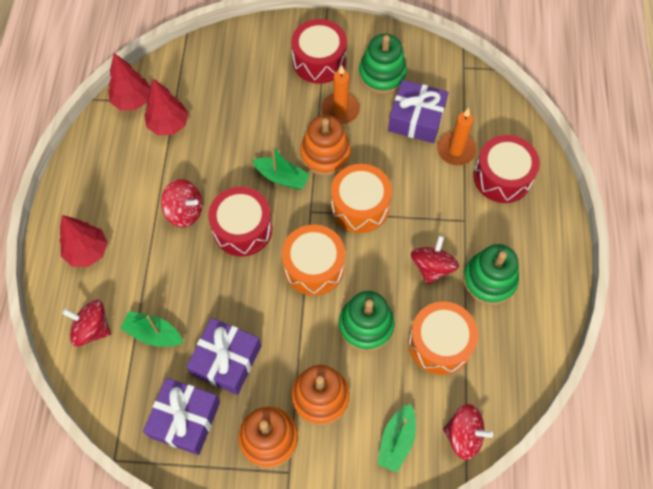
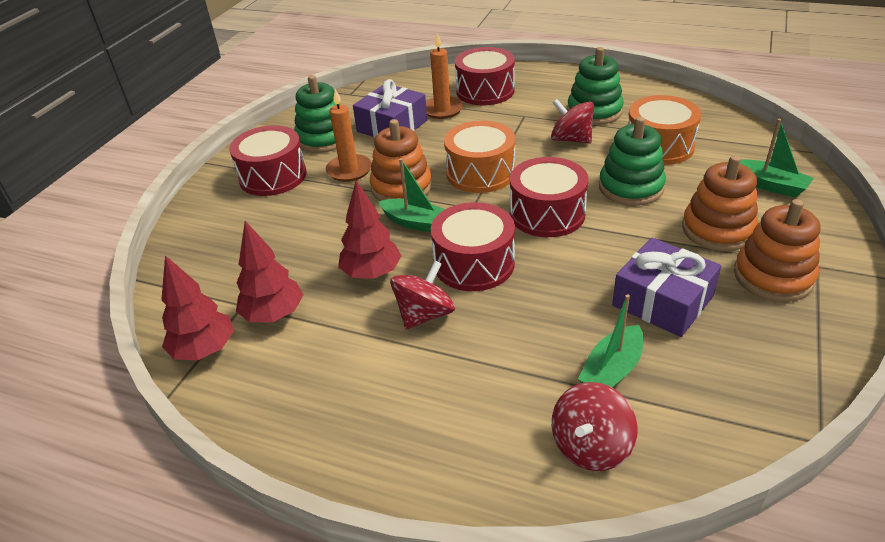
camera: 70 degrees left, 25 degrees down
red tree [59,215,108,267] -> red tree moved to [338,180,402,279]
purple gift [143,378,220,455] -> none
green boat [252,145,310,190] -> green boat turned 75 degrees clockwise [378,158,445,232]
orange drum [282,225,345,296] -> red drum [510,157,589,237]
red spinning top [443,404,493,460] -> none

